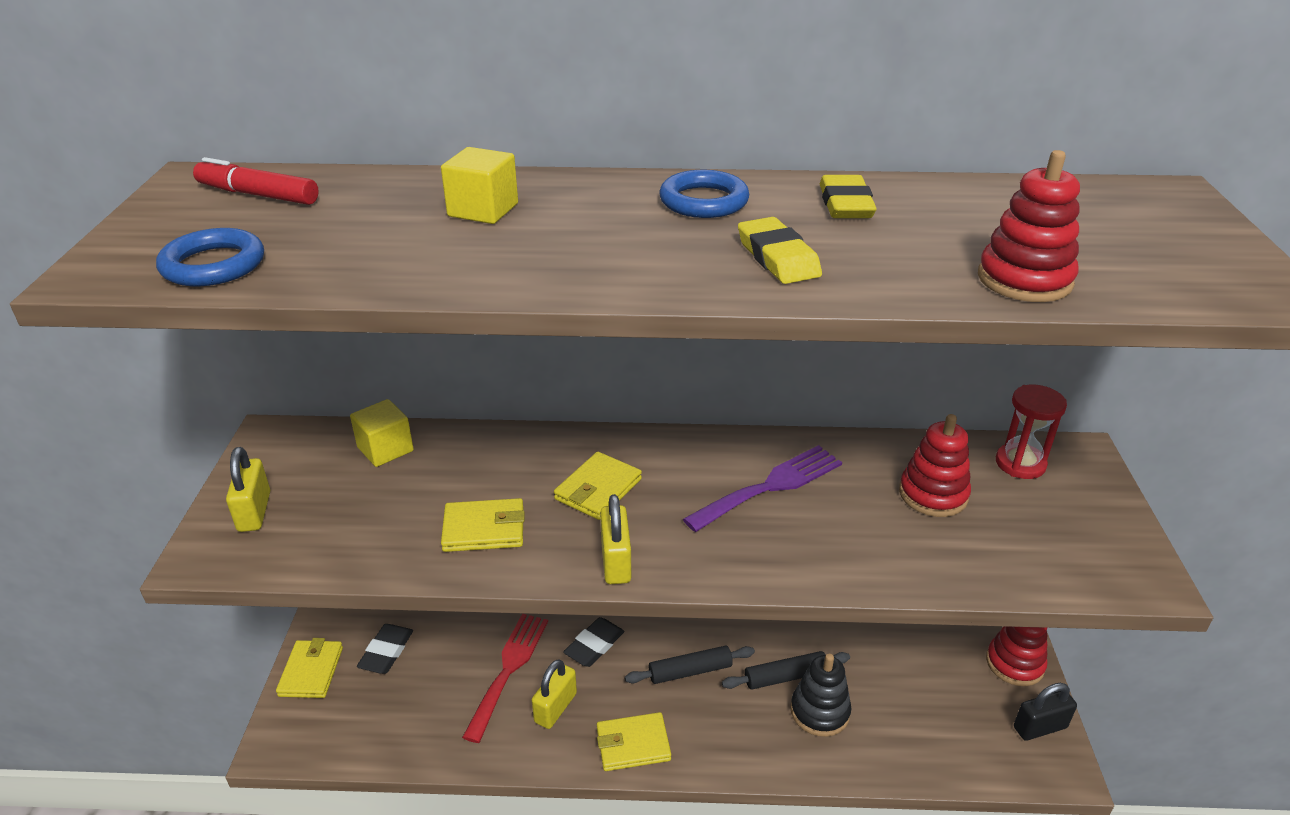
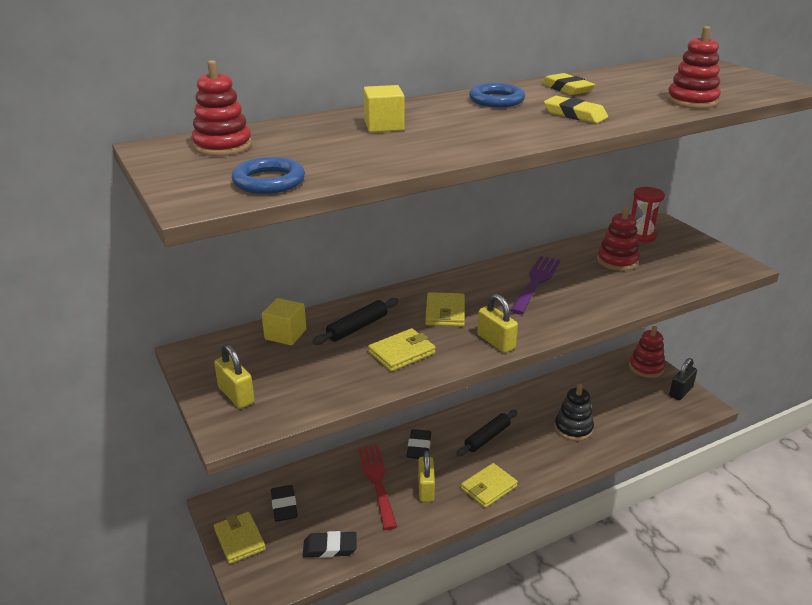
camera: 30 degrees left, 5 degrees down
red marker [193,157,319,205] -> red stacking toy [192,60,252,156]
black rolling pin [722,651,850,689] -> black rolling pin moved to [312,298,399,345]
none -> black eraser [303,531,357,558]

